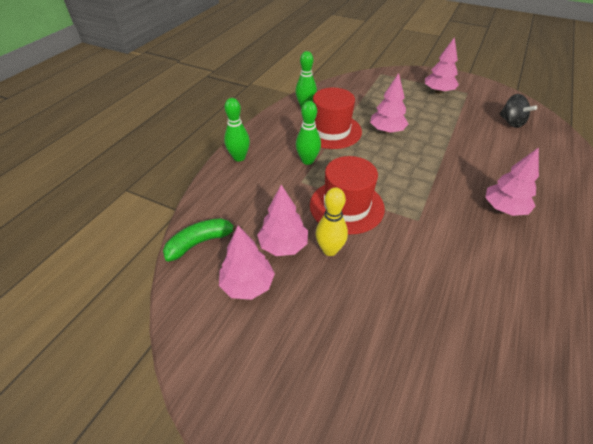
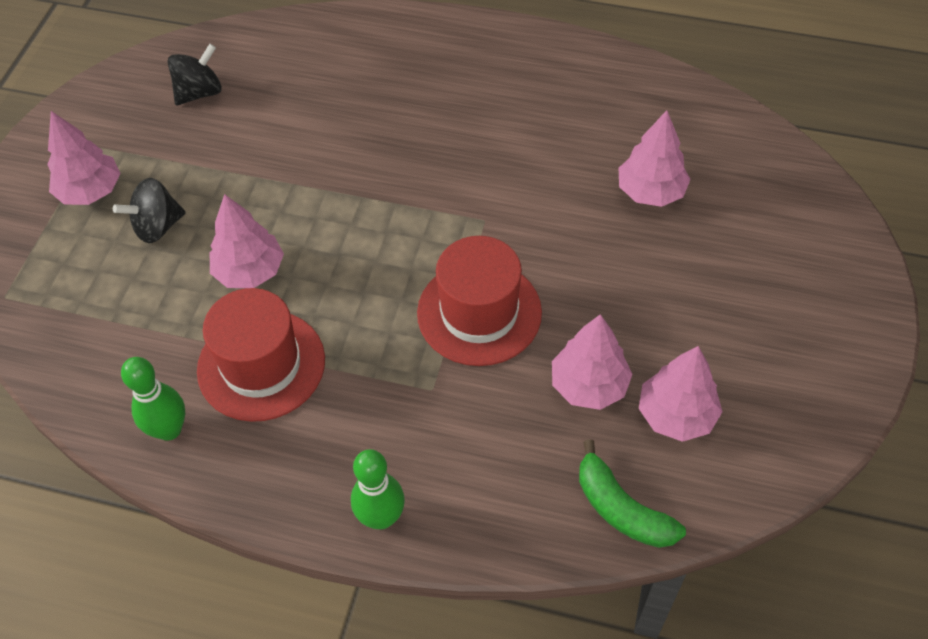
camera: 100 degrees left, 10 degrees up
green bowling pin [296,101,321,165] -> none
yellow bowling pin [316,187,348,256] -> none
pink tree [485,147,539,216] -> pink tree moved to [619,110,690,207]
none -> black spinning top [113,178,186,243]

